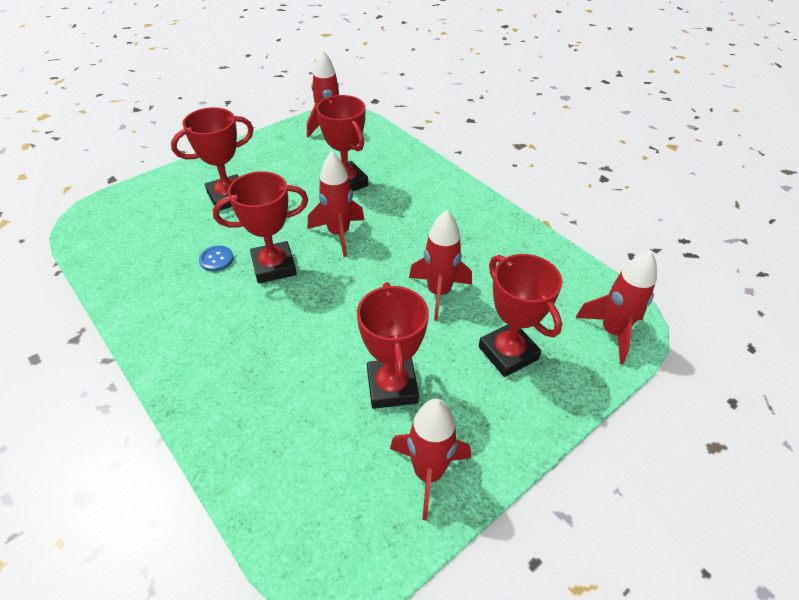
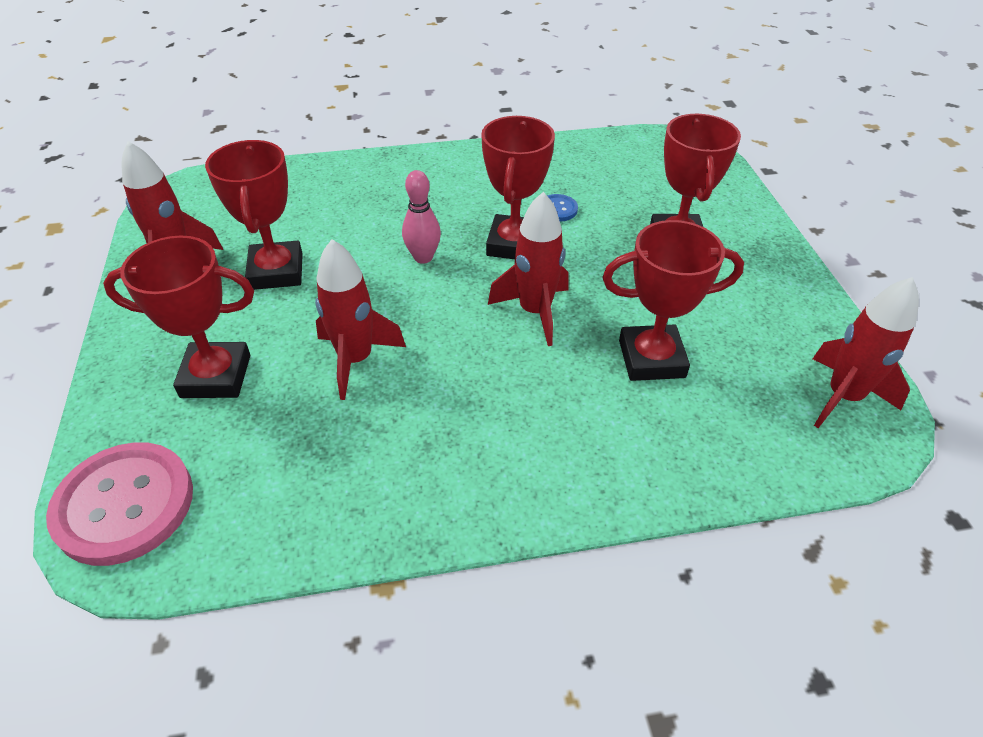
camera: 120 degrees right, 0 degrees up
red trophy [357,282,429,409] -> red trophy turned 60 degrees clockwise [205,140,303,290]
red rocket [575,250,657,364] -> pink button [46,442,193,566]
none -> pink bowling pin [402,170,441,264]

